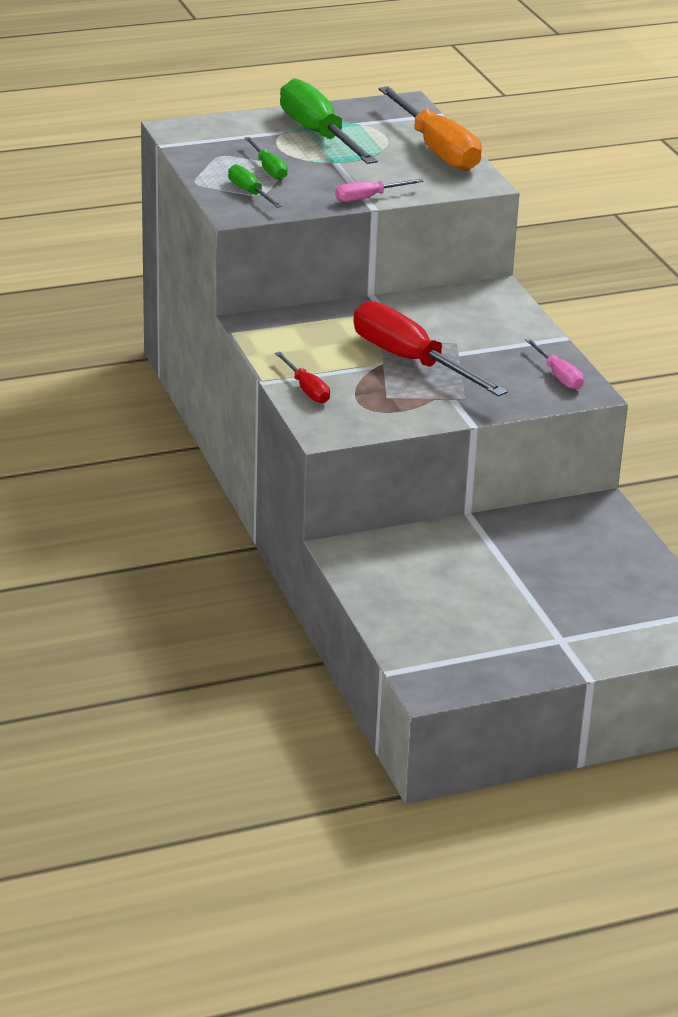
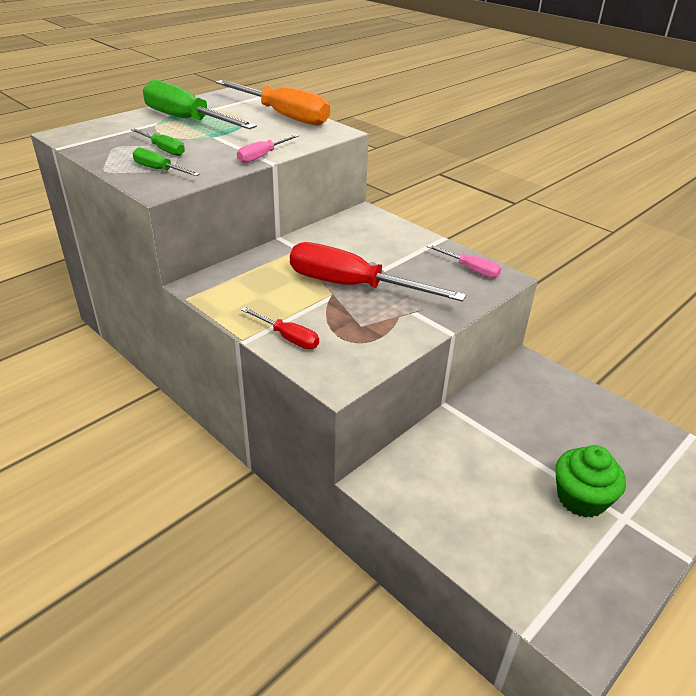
camera: 25 degrees left, 5 degrees up
none -> green cupcake [555,445,626,518]

